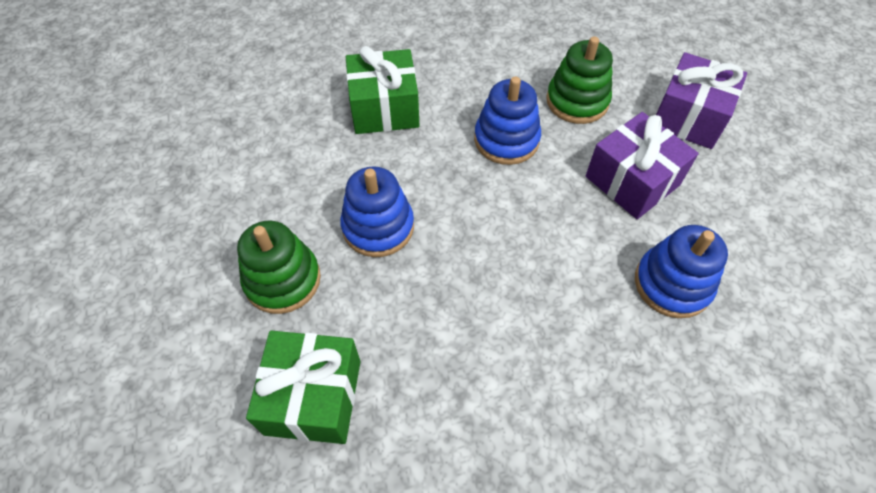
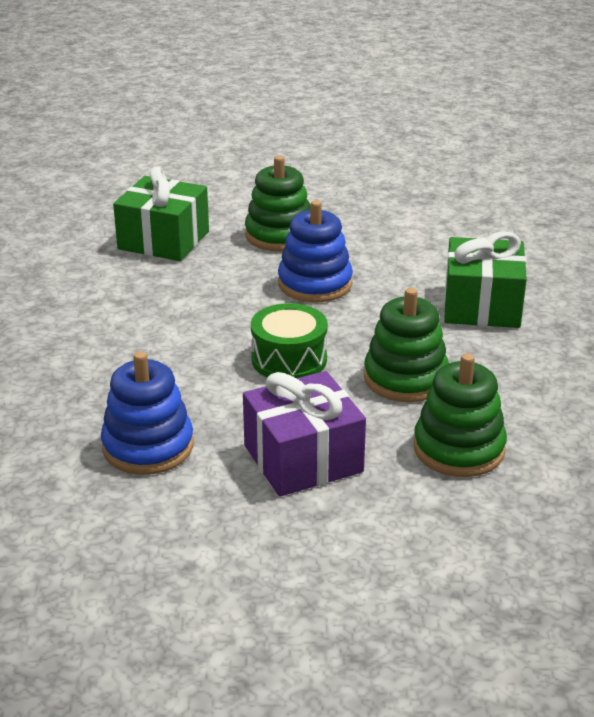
camera: 105 degrees right, 25 degrees down
blue stacking toy [474,77,541,165] -> green stacking toy [364,288,449,402]
purple gift [656,52,747,149] -> none
none -> green drum [251,303,328,378]

